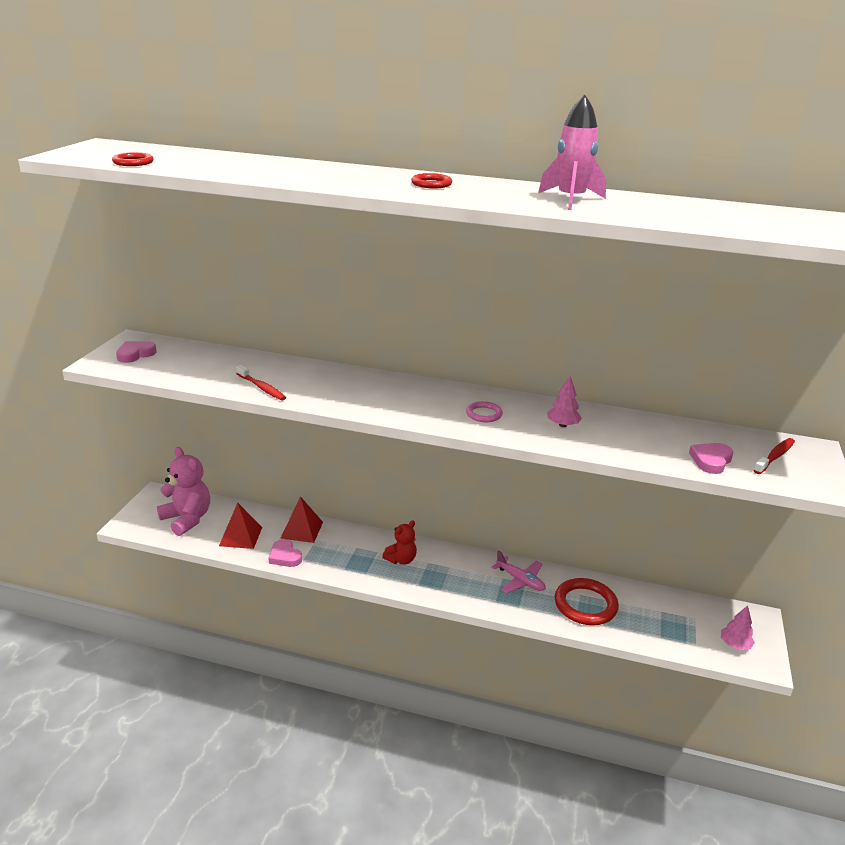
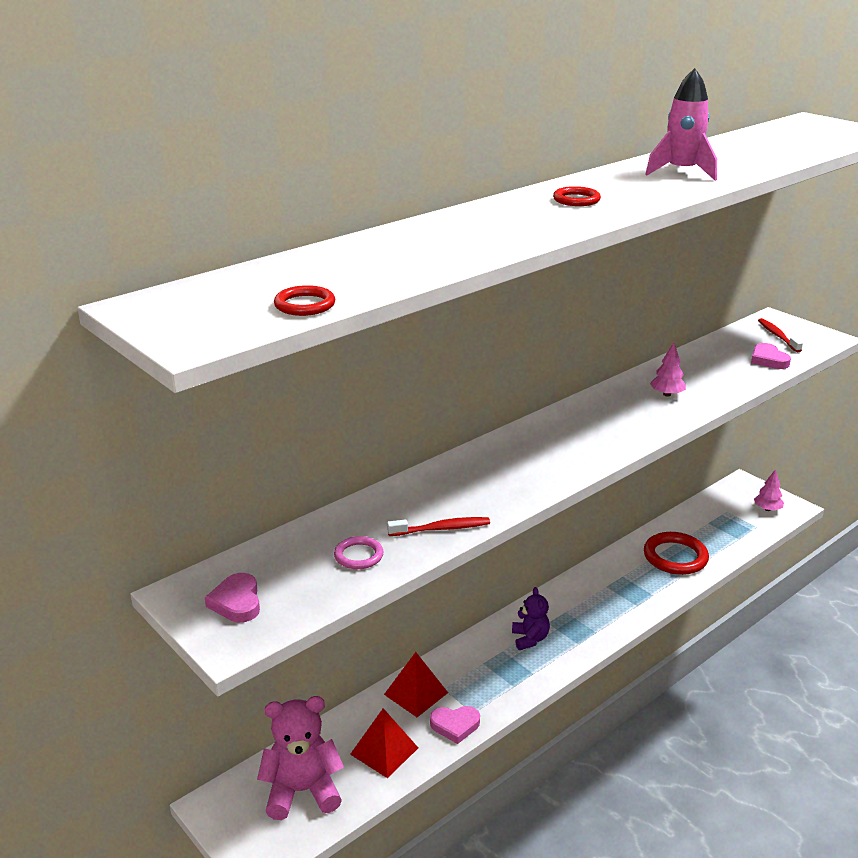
camera: 55 degrees left, 0 degrees up
red teddy bear [382,521,417,565] -> purple teddy bear [512,587,550,650]
pink ring [466,401,503,422] -> pink ring moved to [334,536,384,569]
pink plane [491,550,546,593] -> none

